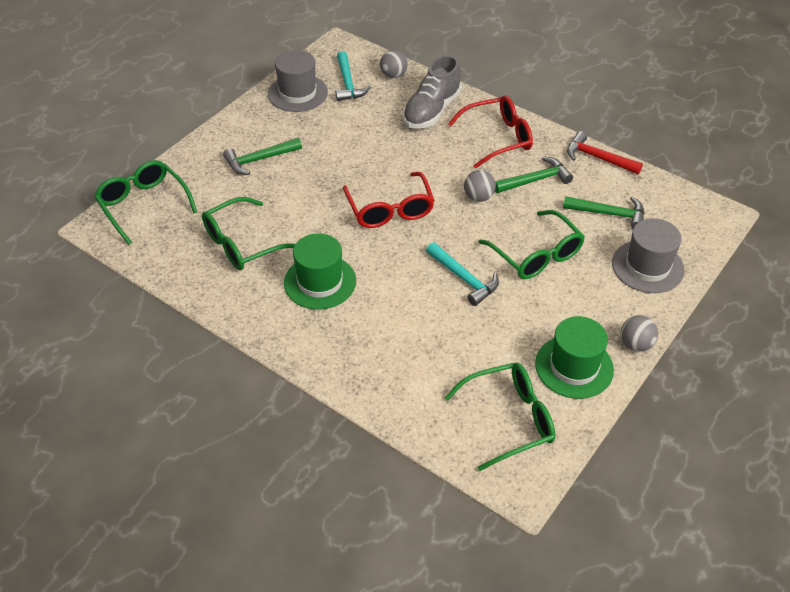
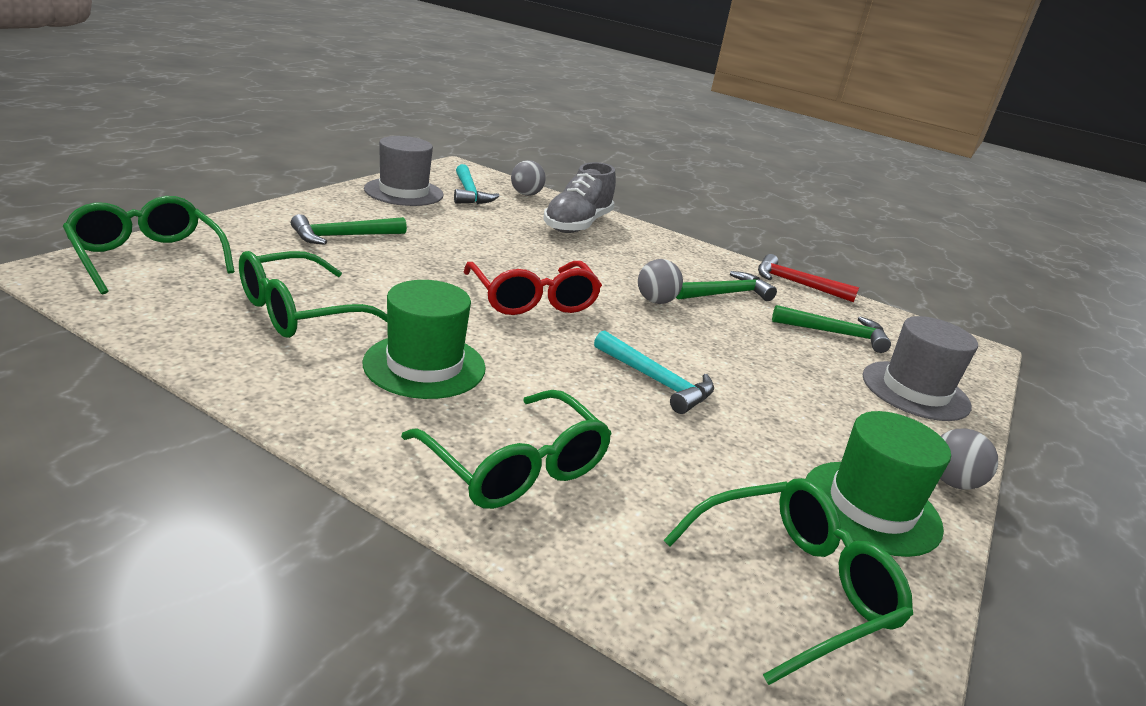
camera: 10 degrees left, 20 degrees down
red glasses [448,95,533,168] -> none
green glasses [479,210,585,279] -> green glasses moved to [401,390,612,509]

